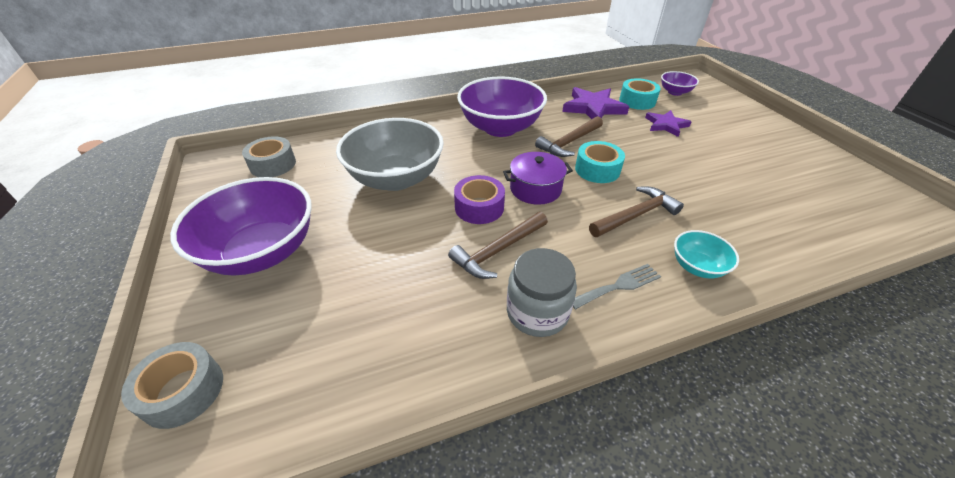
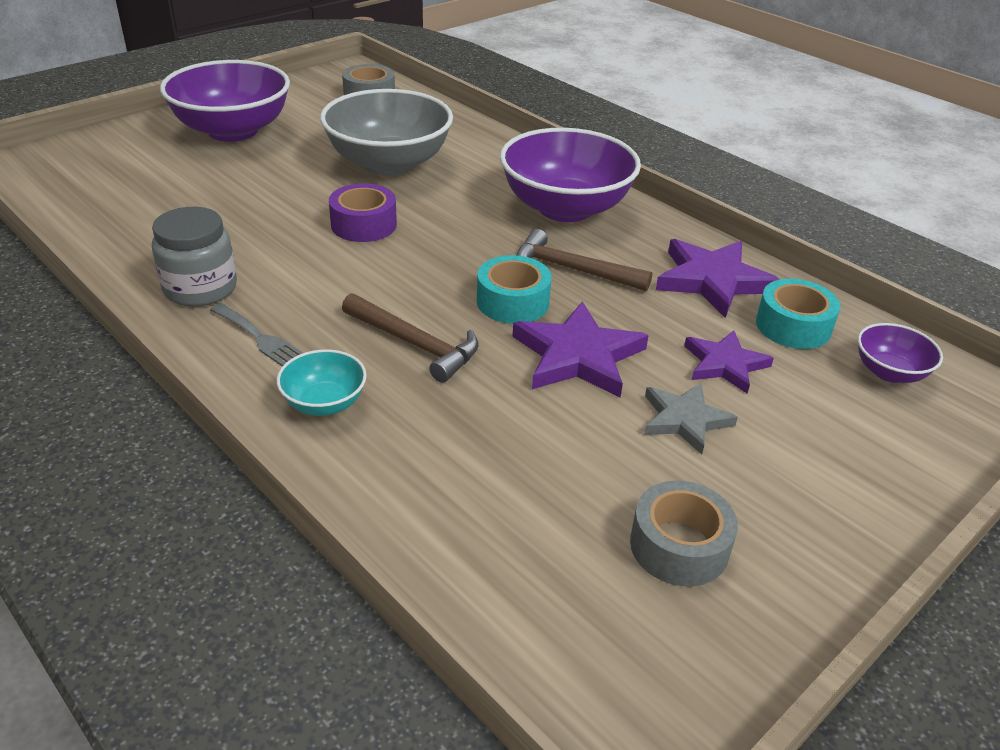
camera: 65 degrees right, 5 degrees down
grey tape [121,342,223,429] -> grey tape moved to [630,481,738,586]
brown hammer [448,212,548,279] -> none
purple pot [503,152,573,205] -> none
none -> purple star [512,301,649,398]
none -> grey star [644,383,738,454]

